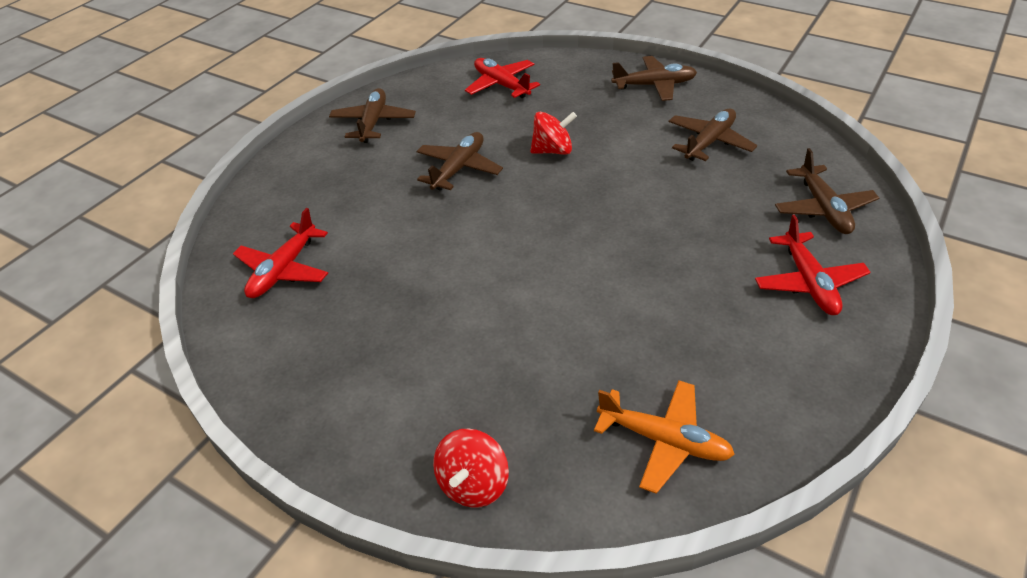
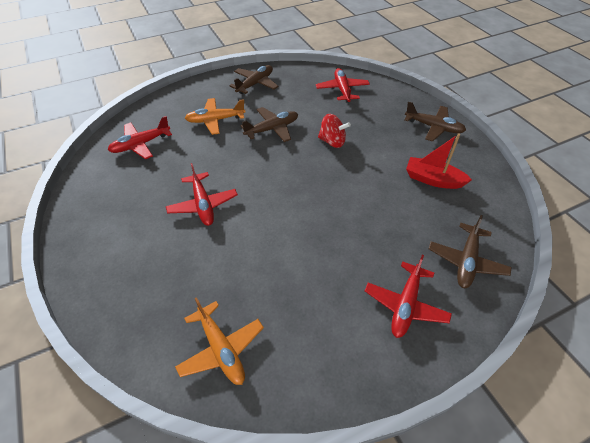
camera: 30 degrees right, 5 degrees up
red spinning top [433,429,509,507] -> none
brown plane [669,109,757,161] -> red boat [406,134,472,189]
none -> red plane [166,163,238,226]
none -> orange plane [185,98,246,135]

